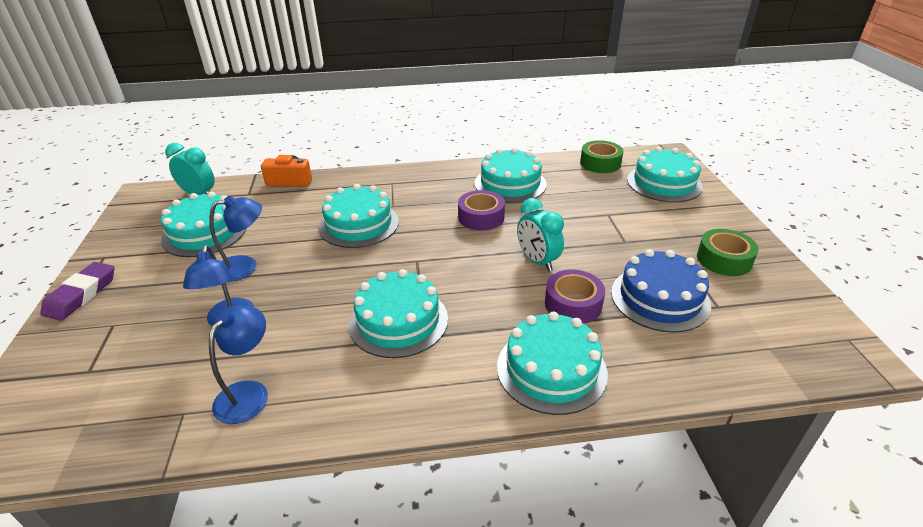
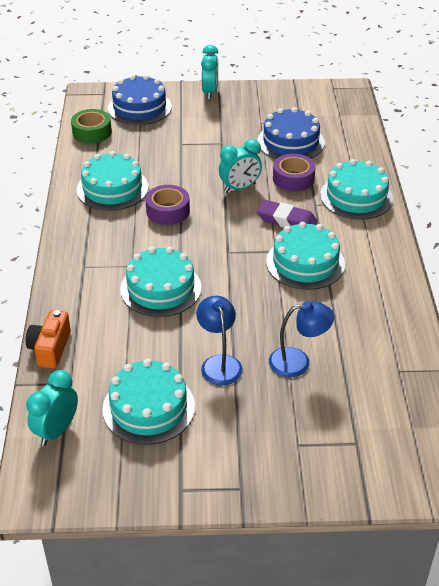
camera: 85 degrees left, 5 degrees up
purple eraser [40,262,115,321] -> purple eraser moved to [257,200,318,228]
blue lamp [209,305,268,424] -> none
turquoise cake [627,147,703,202] -> blue cake [108,75,172,125]
green tape [697,229,759,276] -> none
none -> turquoise clock [201,45,218,100]

